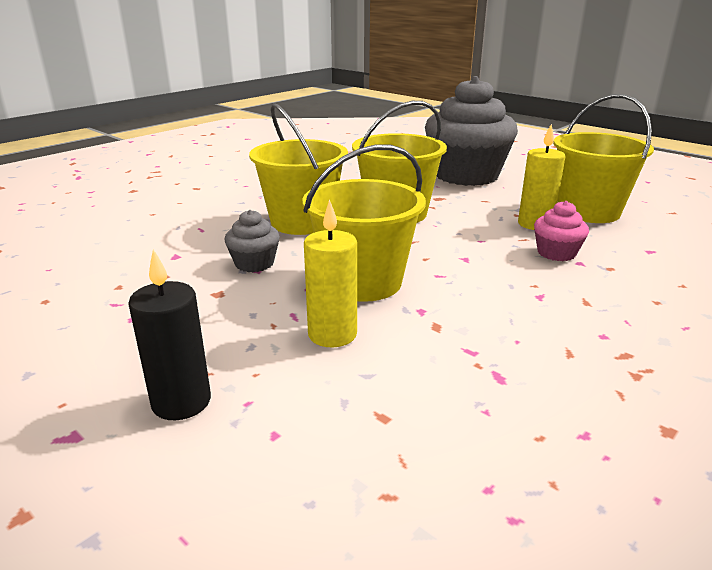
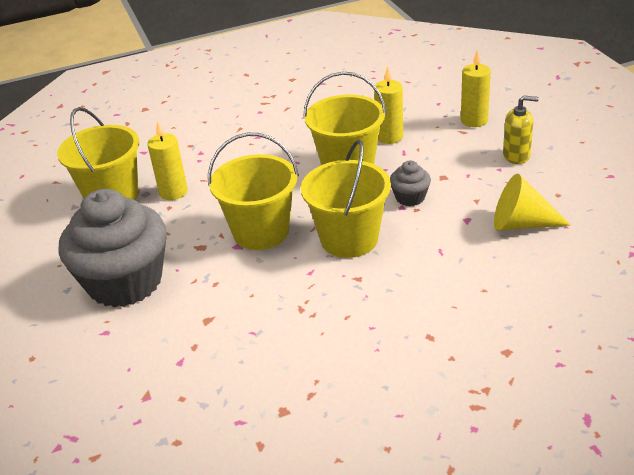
camera: 150 degrees left, 10 degrees up
black candle [128,249,211,420] -> yellow candle [461,50,491,127]
pink cupcake [534,201,589,261] -> none
none -> yellow cone [494,174,570,230]
none -> yellow soap dispenser [503,95,539,164]

